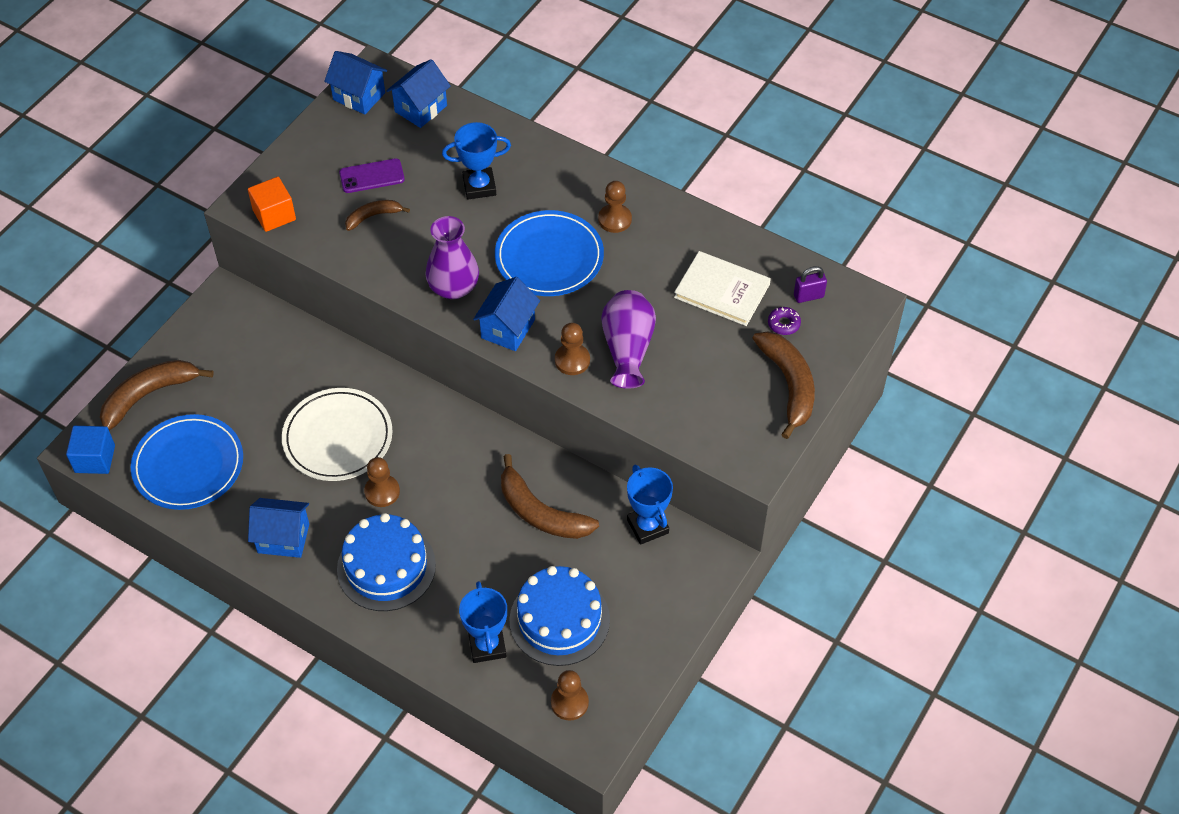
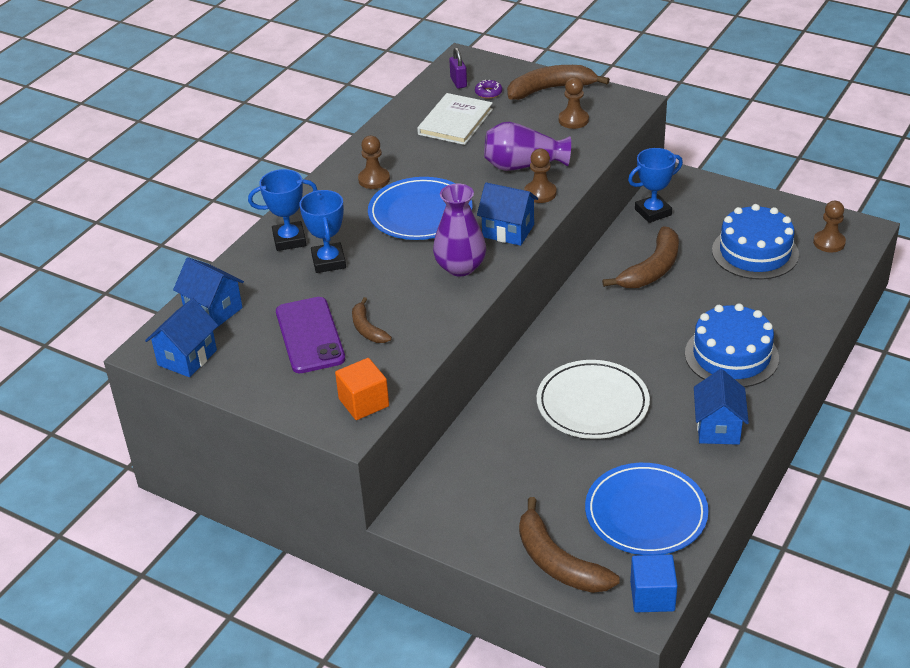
camera: 90 degrees left, 15 degrees down
purple phone [339,158,405,193] -> purple phone [276,297,345,373], size x1.53
brown pawn [364,457,400,507] -> brown pawn moved to [559,77,589,129]
blue trophy [459,581,507,663] -> blue trophy moved to [248,169,317,251]

